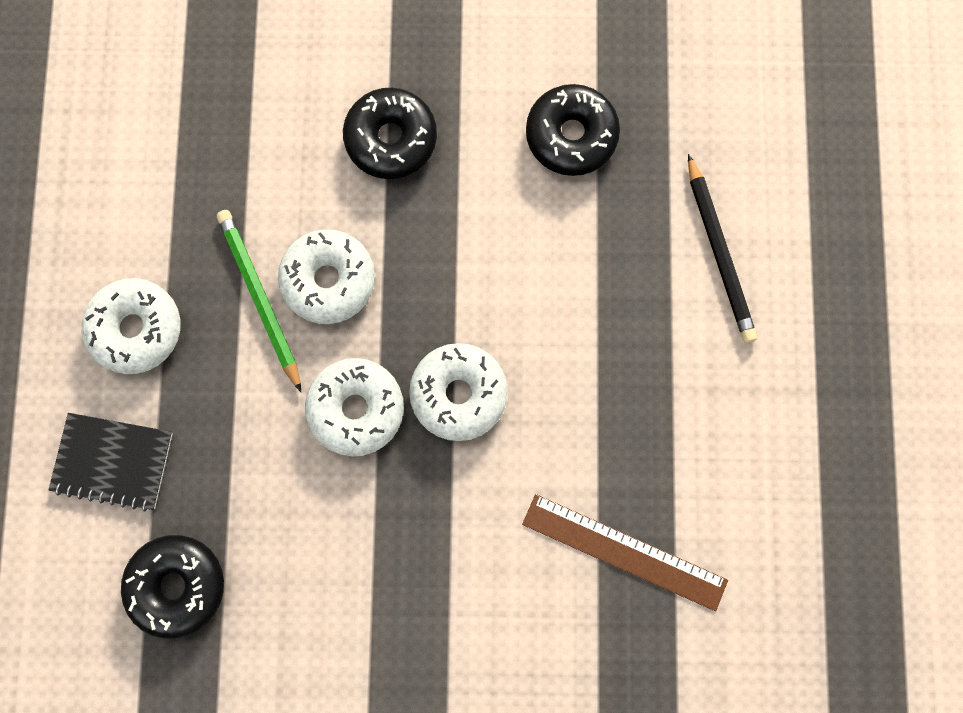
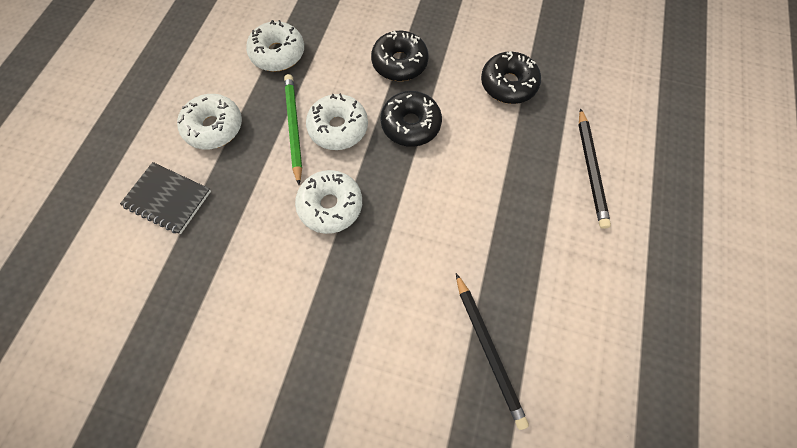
camera: 15 degrees right, 10 degrees down
black donut [121,535,224,638] -> black donut moved to [380,91,442,147]
white donut [409,343,508,441] -> white donut moved to [246,20,304,72]
brown ruler [522,494,728,611] -> black pencil [456,273,529,430]

